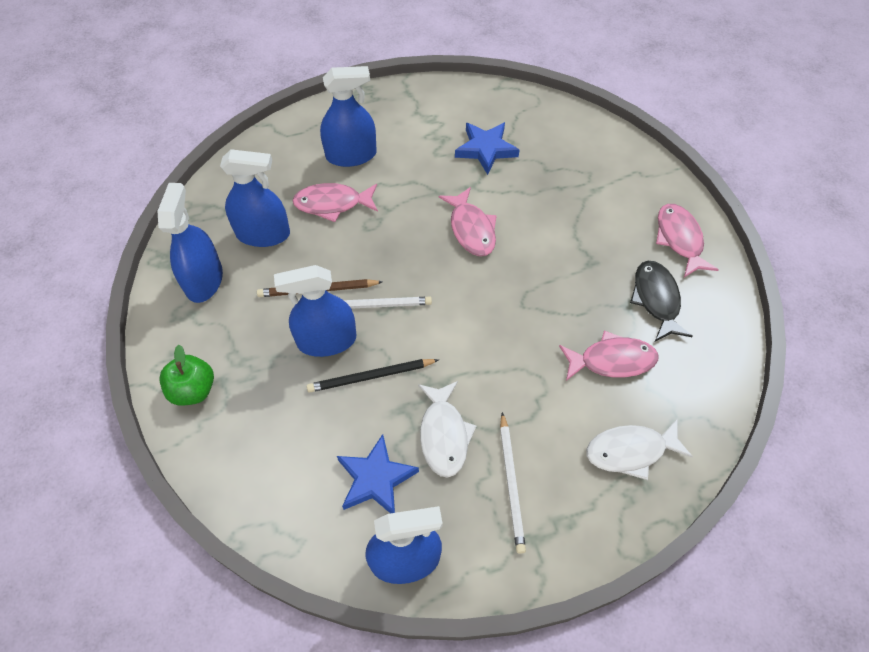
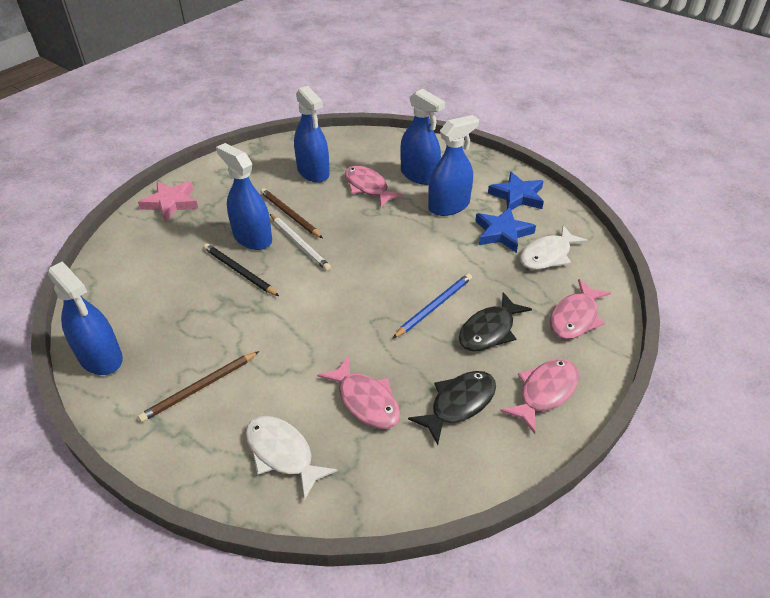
camera: 55 degrees right, 15 degrees down
blue spray bottle [157,183,223,303] -> blue spray bottle moved to [428,115,479,216]
green apple [159,345,214,405] -> pink star [138,181,198,222]
blue star [337,434,419,513] -> blue star moved to [488,172,544,210]
white fish [418,381,476,478] -> white fish moved to [520,225,588,270]
pink fish [439,187,497,256] -> pink fish moved to [550,279,611,339]
white pencil [500,412,526,554] -> brown pencil [138,351,259,422]
none -> blue pencil [393,273,472,338]
none -> black fish [459,292,532,351]

